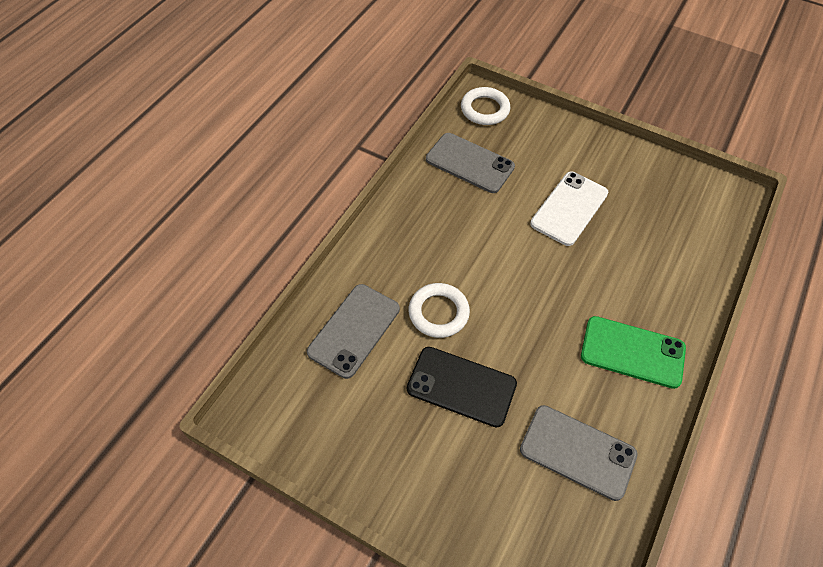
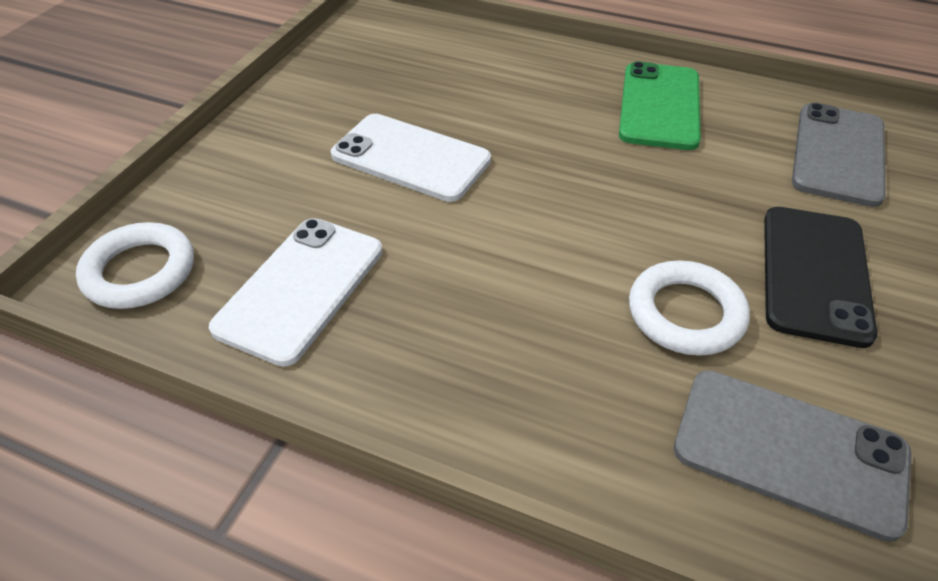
camera: 95 degrees left, 10 degrees down
grey phone [426,133,515,193] -> white phone [209,218,382,367]

